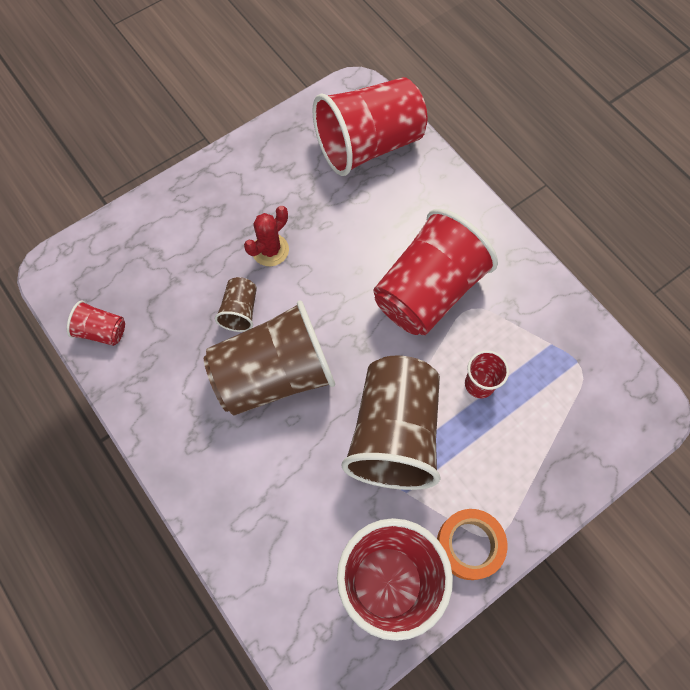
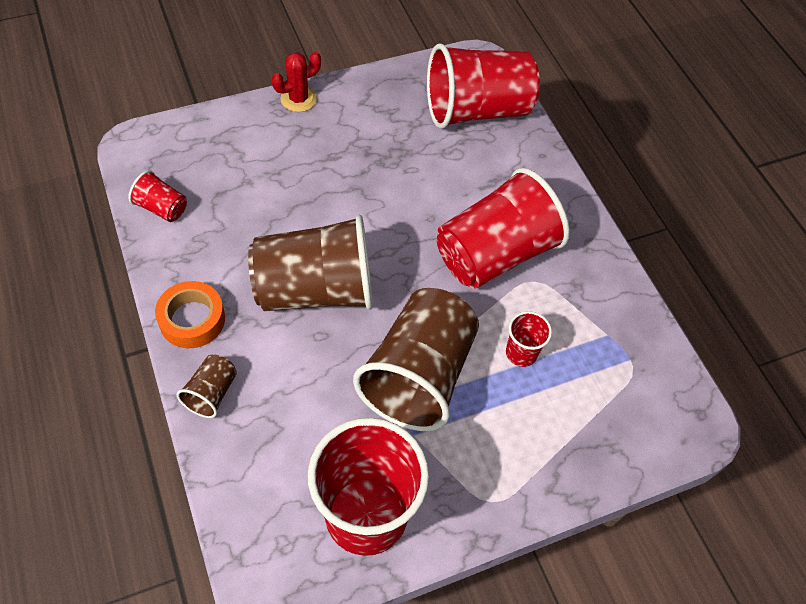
camera: 10 degrees right, 10 degrees down
brown cup [215,277,257,332] -> brown cup moved to [177,355,237,418]
red cactus [244,206,289,266] -> red cactus moved to [272,52,321,112]
orange tape [437,509,507,580] -> orange tape moved to [155,281,225,348]

